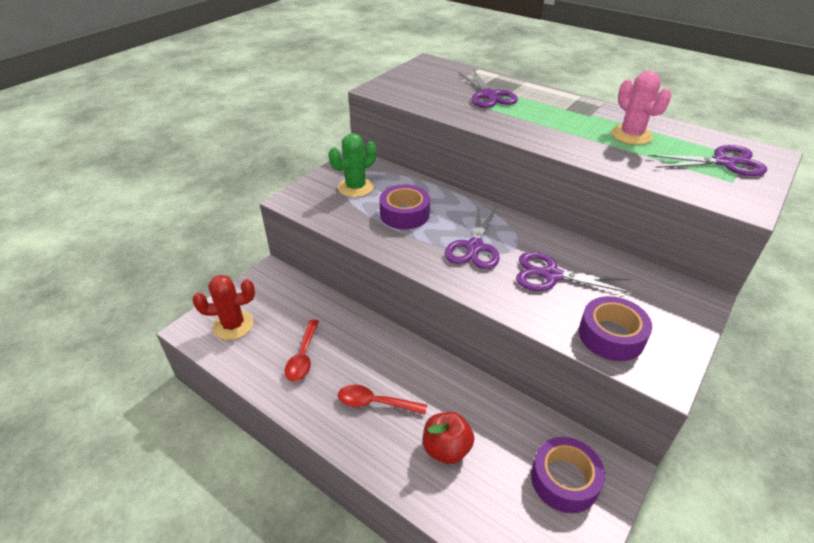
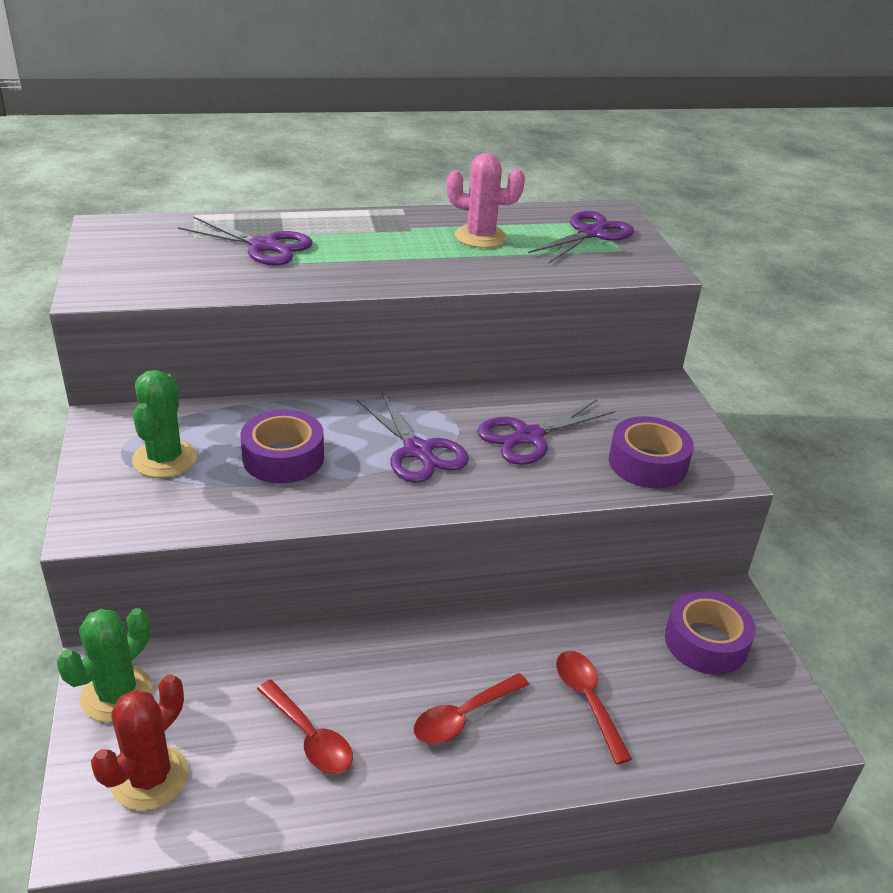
camera: 50 degrees left, 5 degrees down
red apple [423,412,474,464] -> red spoon [556,651,632,764]
none -> green cactus [57,608,153,722]

